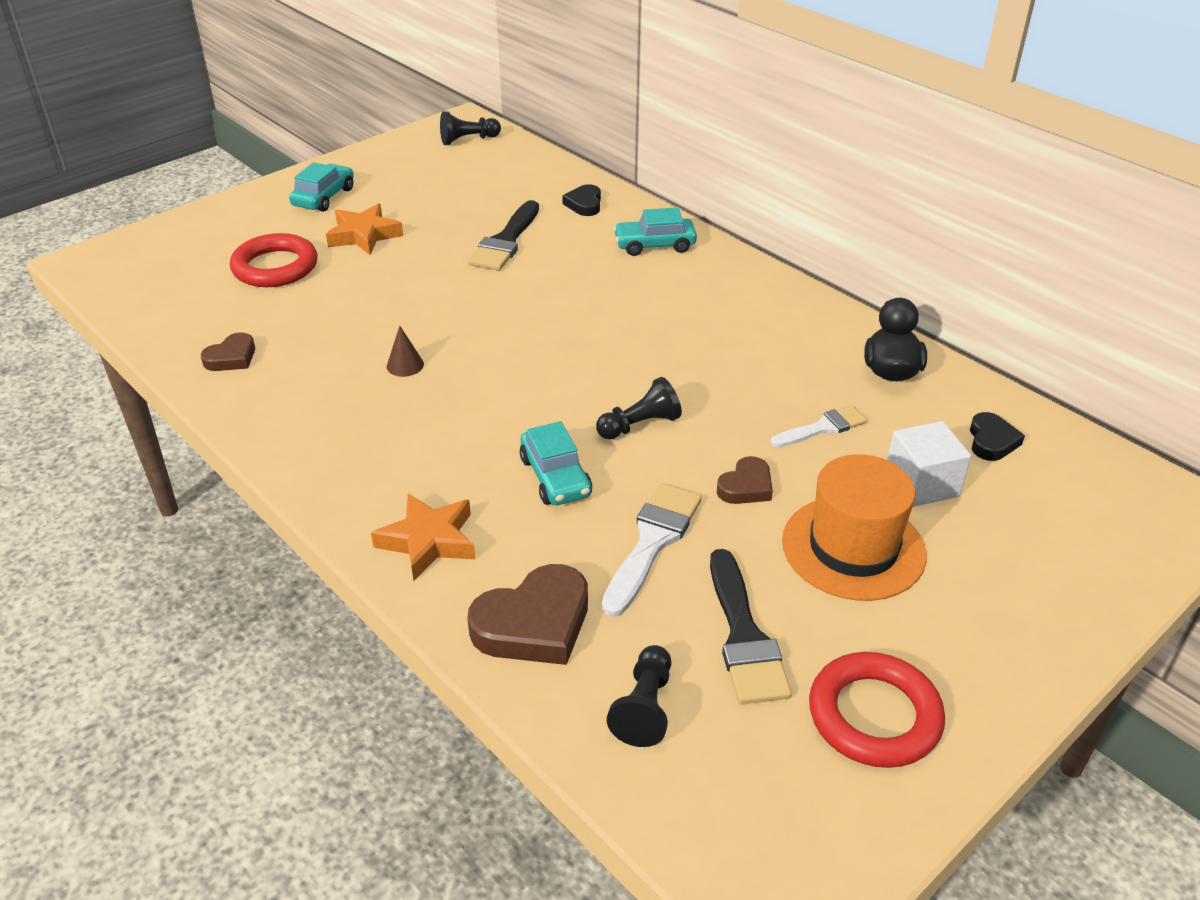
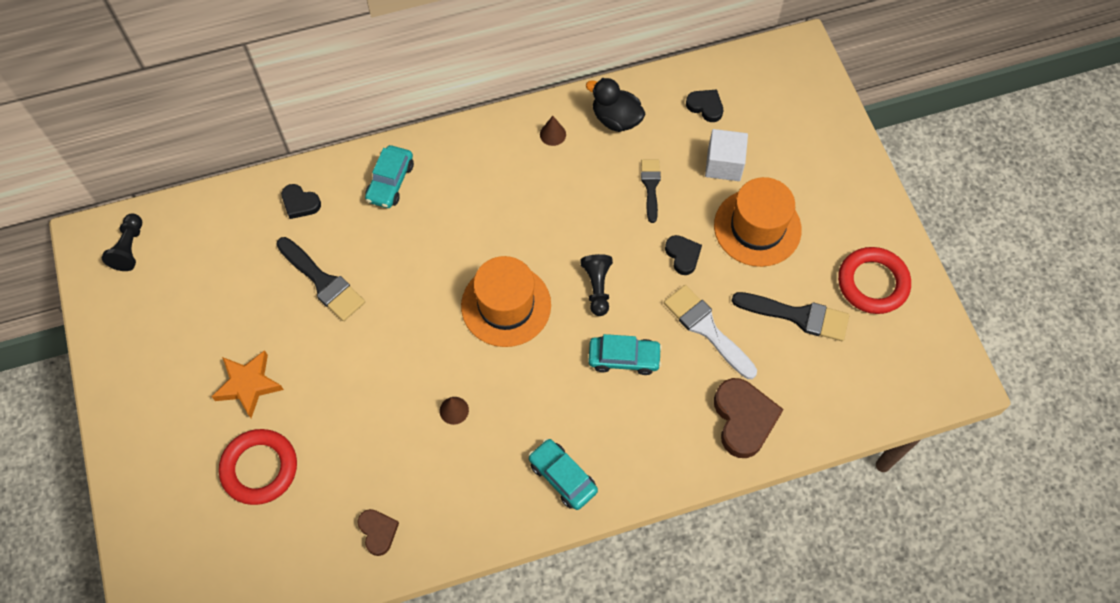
camera: 65 degrees left, 25 degrees up
turquoise car [289,162,354,212] -> turquoise car moved to [528,438,598,510]
orange star [371,493,475,581] -> none
black pawn [607,645,671,747] -> none
brown heart [717,456,773,504] -> black heart [665,235,702,275]
white brush [770,405,867,447] -> black brush [641,160,661,223]
none -> orange hat [461,256,551,347]
none -> brown cone [540,116,566,146]

